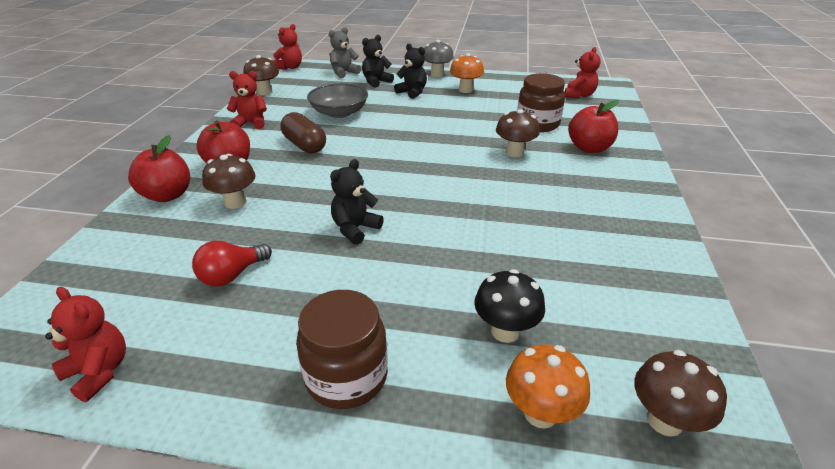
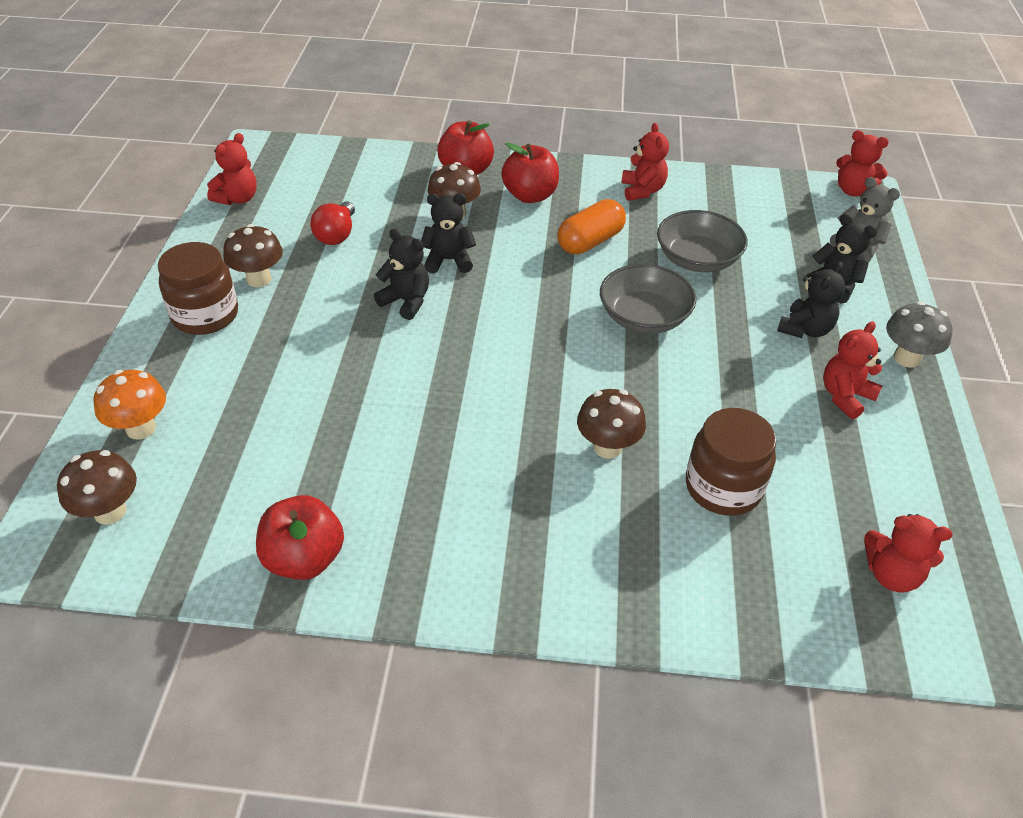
camera: 85 degrees right, 10 degrees up
red light bulb [192,241,272,287] -> red light bulb turned 120 degrees counterclockwise [310,201,355,245]
brown mushroom [244,55,279,95] -> brown mushroom moved to [223,224,283,287]
brown capsule [281,112,326,154] -> orange capsule [558,199,626,254]
orange mushroom [450,53,484,93] -> red teddy bear [823,321,882,419]
black mushroom [474,269,545,343] -> none
red apple [568,100,619,153] -> red apple moved to [256,495,344,580]
none -> black teddy bear [421,193,476,273]
none -> grey bowl [600,264,696,334]

